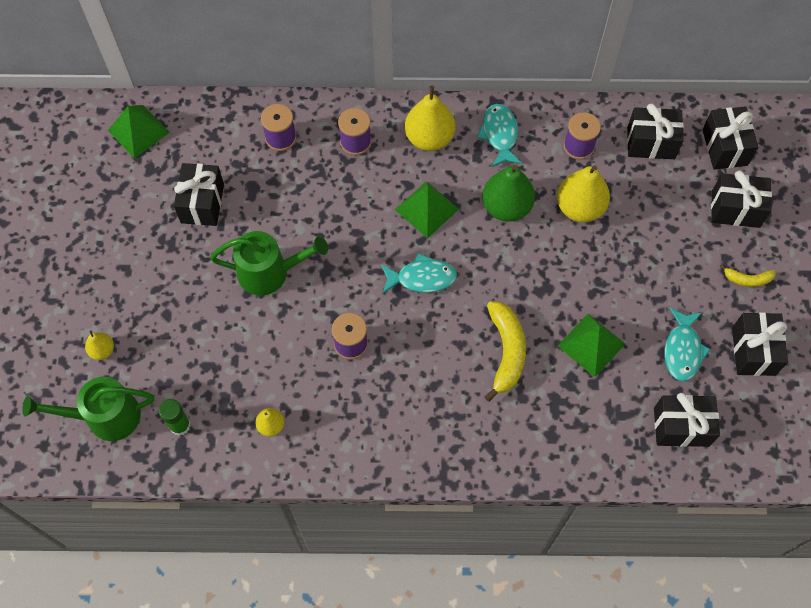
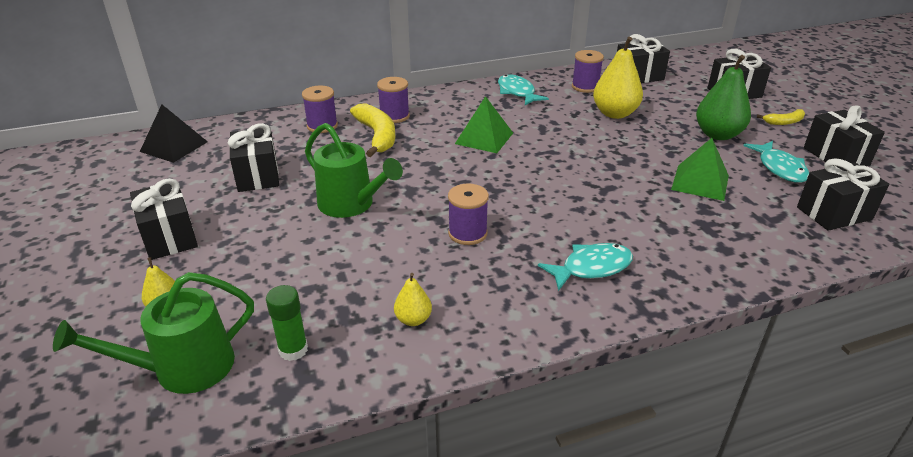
camera: 20 degrees left, 30 degrees down
green pyramid [108,105,170,158] -> black pyramid [140,104,208,163]
green watering can [210,231,328,296] -> green watering can turned 60 degrees clockwise [305,123,403,218]
turquoise fish [381,253,457,294] -> turquoise fish moved to [538,243,633,291]
yellow pear [405,85,456,151] -> none
green pear [482,165,535,222] -> green pear moved to [696,55,751,140]
yellow banana [484,301,526,402] -> yellow banana moved to [350,103,395,157]
black gift [702,106,759,170] -> black gift moved to [130,178,198,260]

